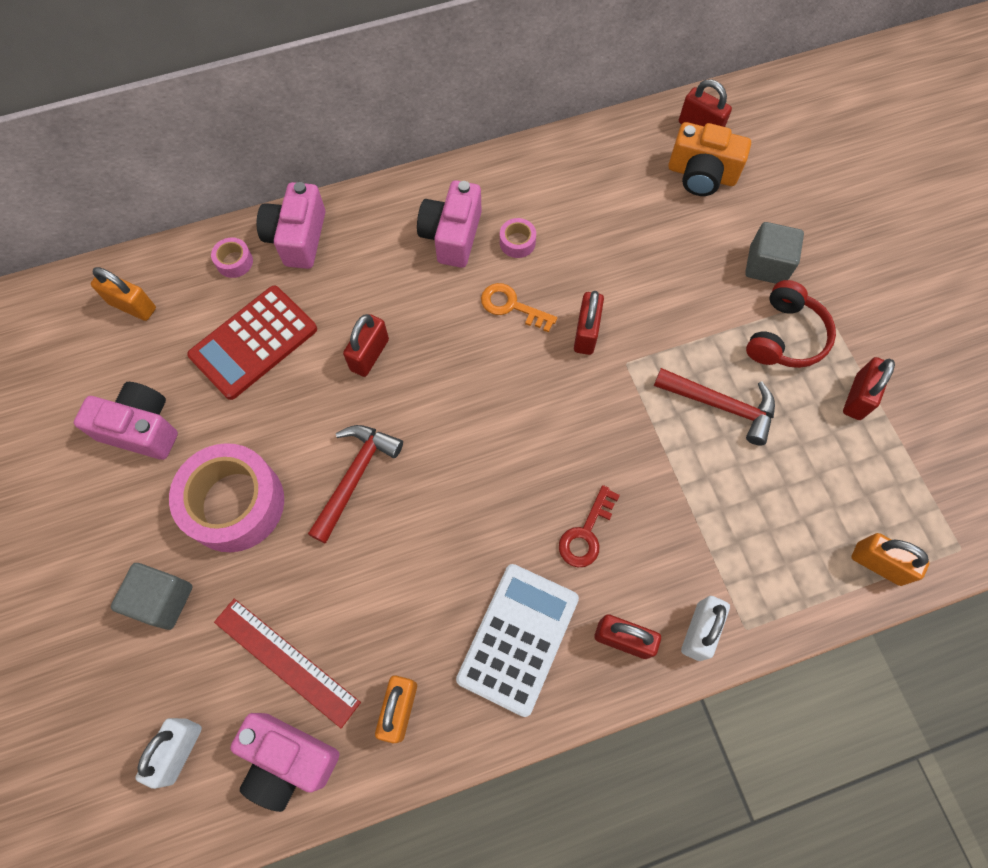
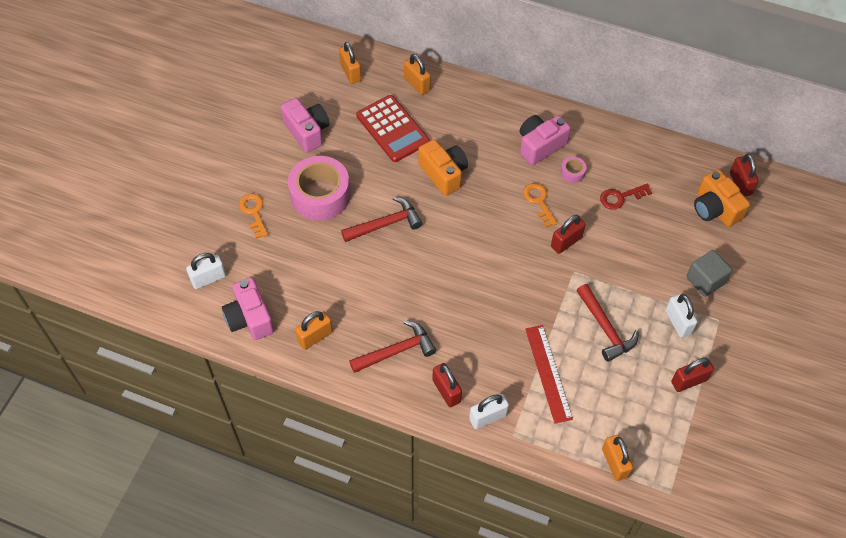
camera: 40 degrees right, 10 degrees down
grey cube [111,563,193,630] -> orange key [239,193,268,239]
red calculator [187,285,317,400] -> red calculator turned 120 degrees counterclockwise [356,95,430,162]
pink tape [211,237,253,278] -> orange padlock [404,54,431,95]
red ruler [214,599,361,728] -> red ruler moved to [525,325,573,424]
pink camera [257,182,325,269] -> none
red padlock [343,314,389,377] -> orange camera [418,139,468,196]
white calculator [456,564,579,717] -> red hammer [349,320,436,373]
red key [559,485,620,567] -> red key moved to [600,184,652,210]
red headphones [746,280,836,368] -> white padlock [665,294,698,338]

